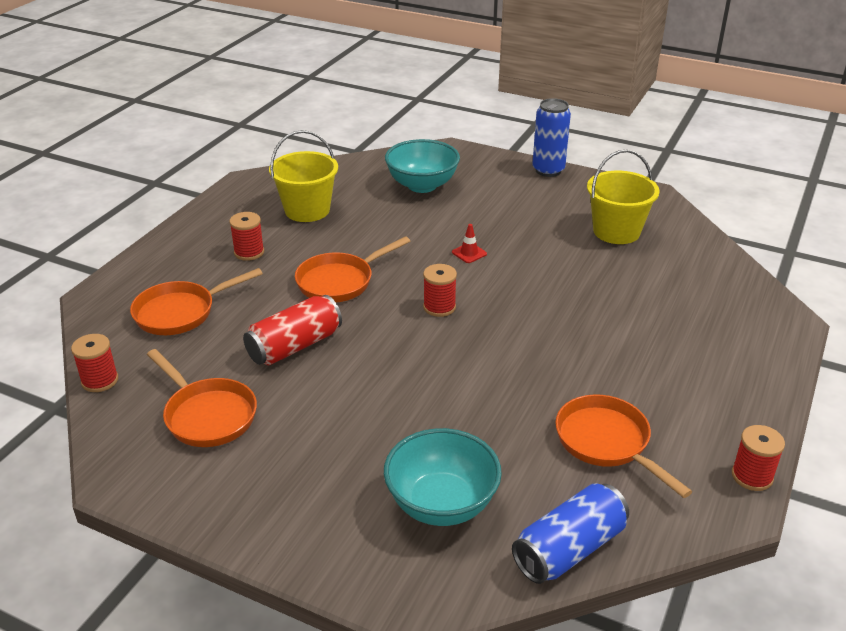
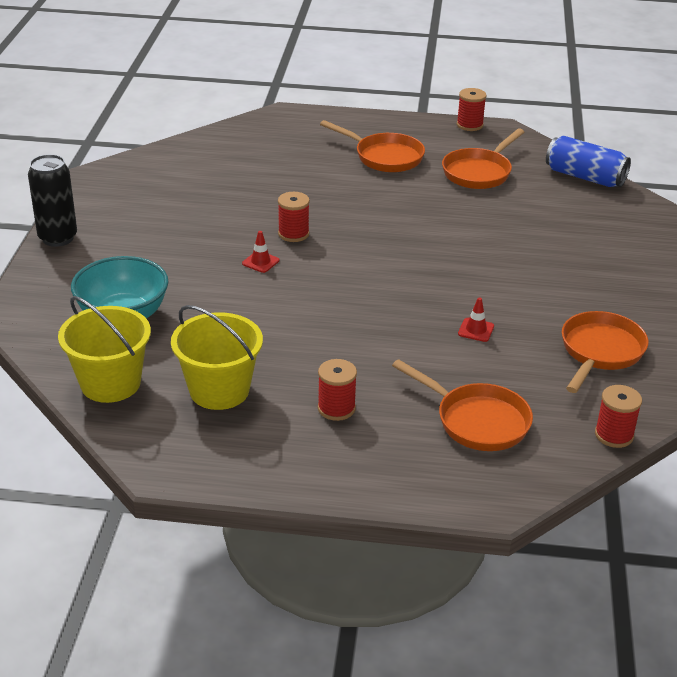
camera: 110 degrees left, 0 degrees up
red can [243,295,342,365] -> red traffic cone [458,297,494,342]
orange pan [295,236,410,303] -> orange pan moved to [320,120,425,172]
turquoise bowl [384,428,502,526] -> none
red spool [423,264,457,317] -> red spool moved to [278,192,310,242]
blue can [532,98,571,177] -> black can [28,154,77,247]
yellow bucket [587,150,659,244] -> yellow bucket moved to [58,296,151,403]

